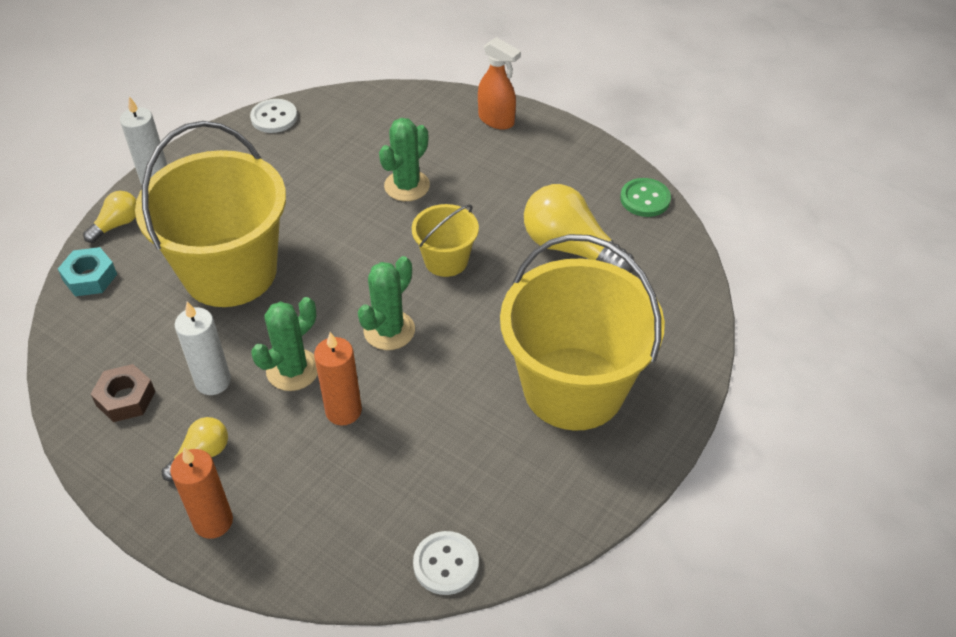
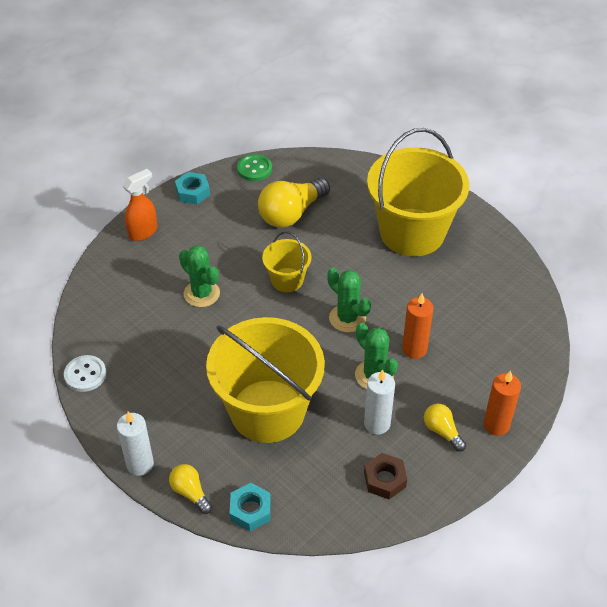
camera: 80 degrees left, 0 degrees up
white button [413,531,479,595] -> none
none -> turquoise nut [175,172,210,204]

